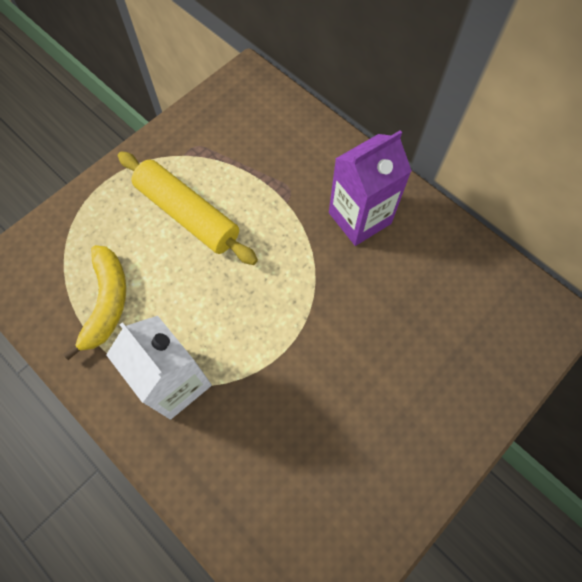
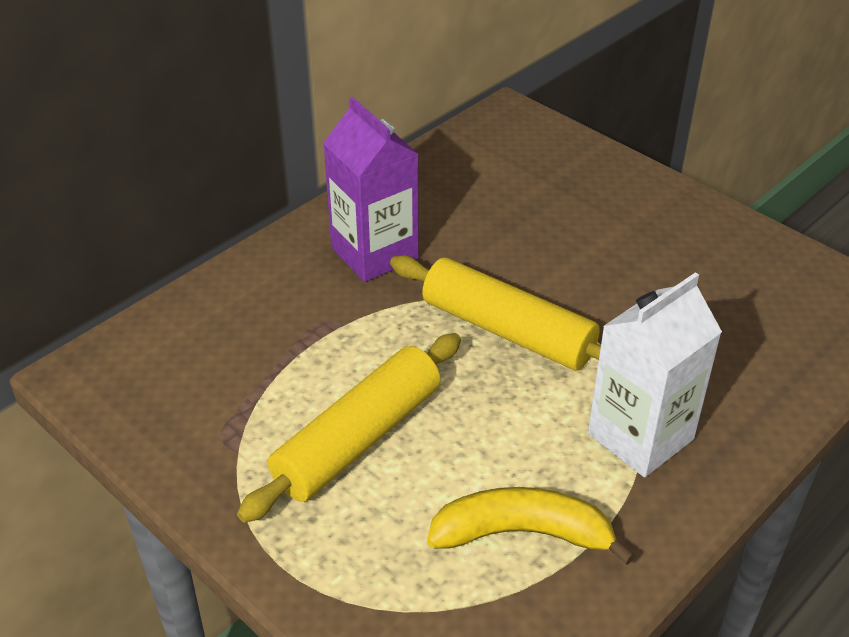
camera: 90 degrees left, 25 degrees down
none -> yellow rolling pin [390,255,601,370]

